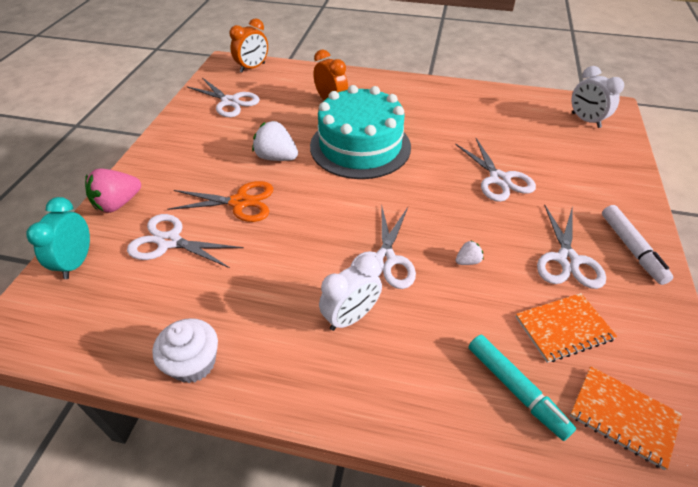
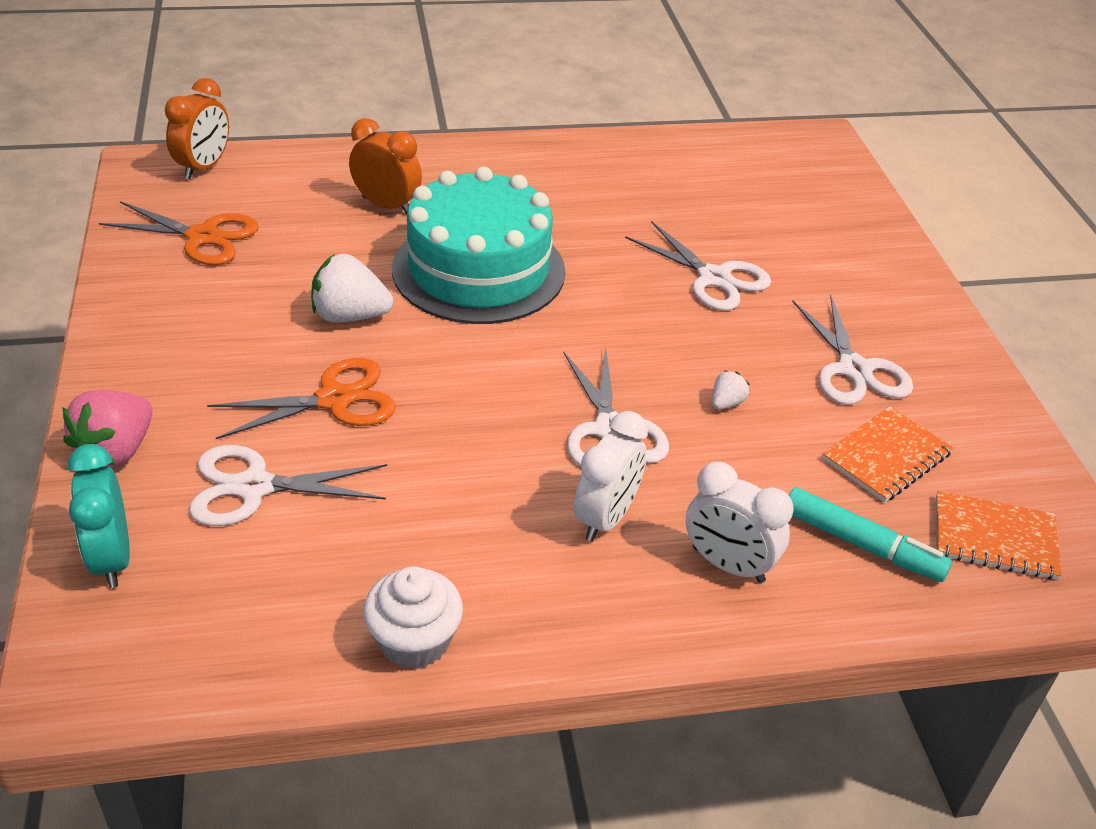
camera: 25 degrees left, 5 degrees down
white scissors [186,78,260,117] -> orange scissors [99,201,258,265]
white clock [571,66,625,128] -> white clock moved to [686,462,793,583]
white marker [602,205,674,285] -> none

